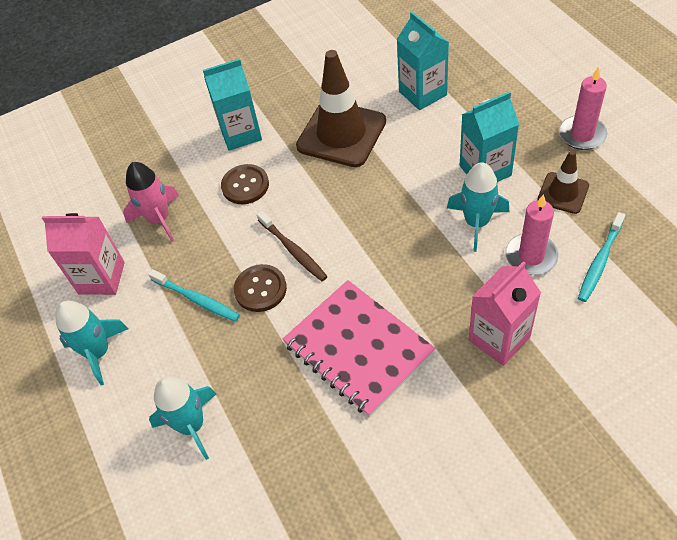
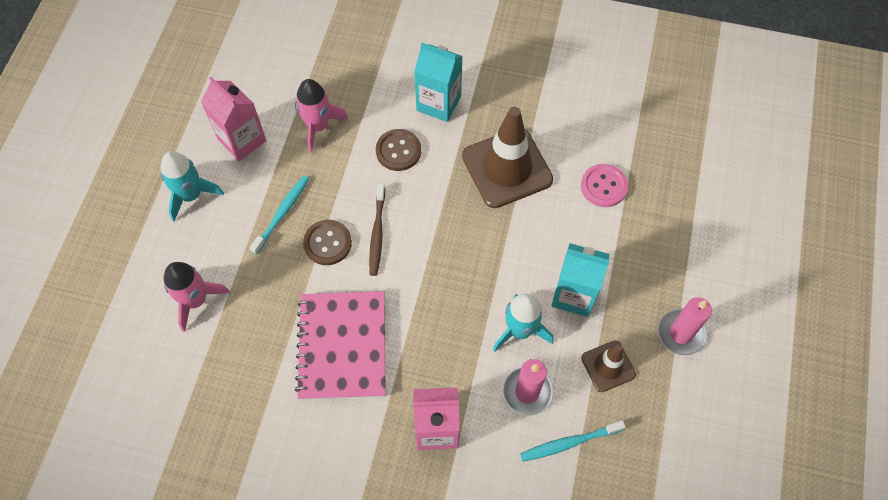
camera: 35 degrees right, 10 degrees up
turquoise toothbrush [148,269,240,322] -> turquoise toothbrush turned 135 degrees counterclockwise [250,175,309,255]
turquoise rocket [149,376,216,460] -> pink rocket [164,262,230,332]
turquoise carton [397,12,449,110] -> pink button [581,164,628,207]

